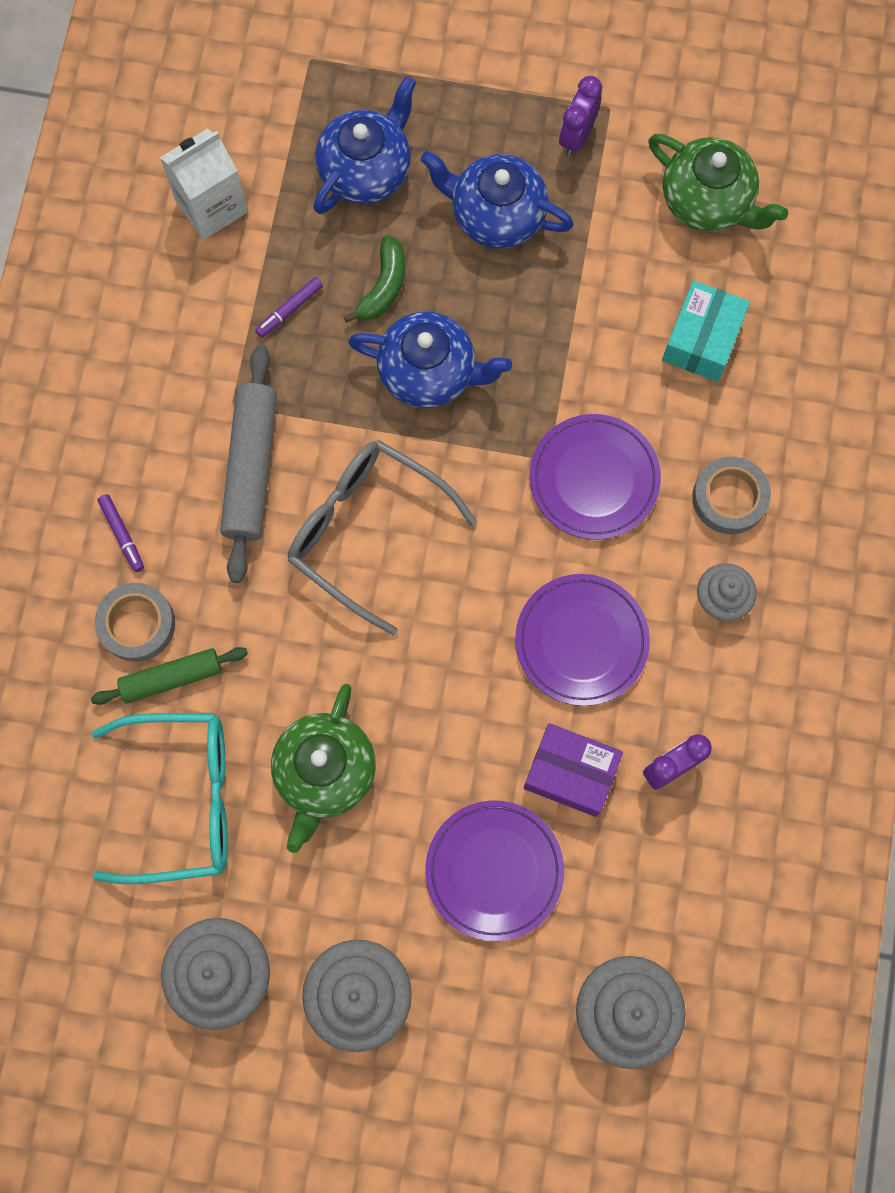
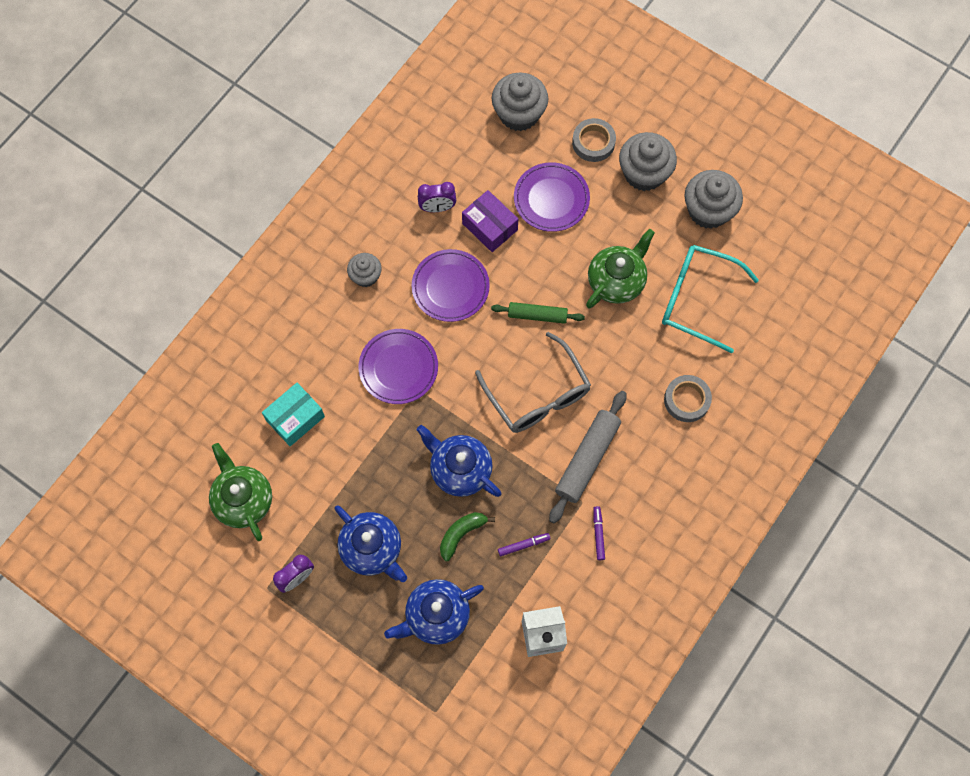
camera: 155 degrees left, 5 degrees down
green rolling pin [91,647,248,705] -> green rolling pin moved to [491,302,585,324]
purple marker [97,494,144,572] -> purple marker moved to [593,506,605,560]
grey tape [692,457,771,534] -> grey tape moved to [572,118,616,162]

